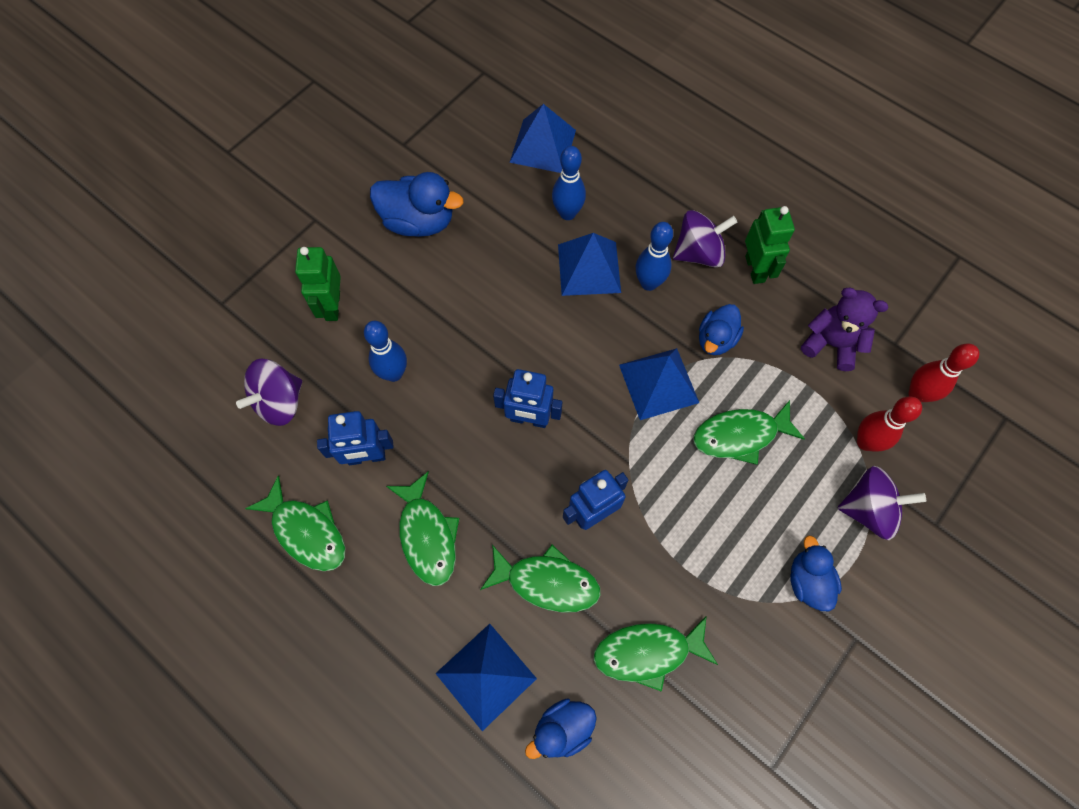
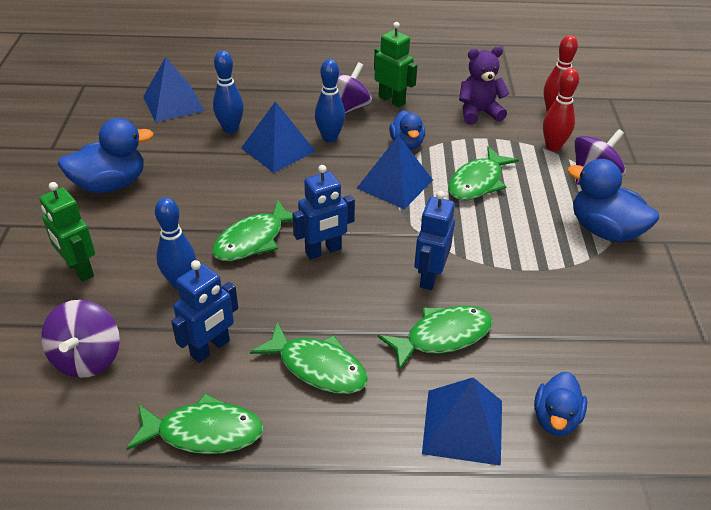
camera: 40 degrees left, 25 degrees down
green fish [593,616,718,692] -> green fish moved to [212,200,293,261]
blue duck [790,535,842,611] -> blue duck [567,159,659,242], size x1.58

